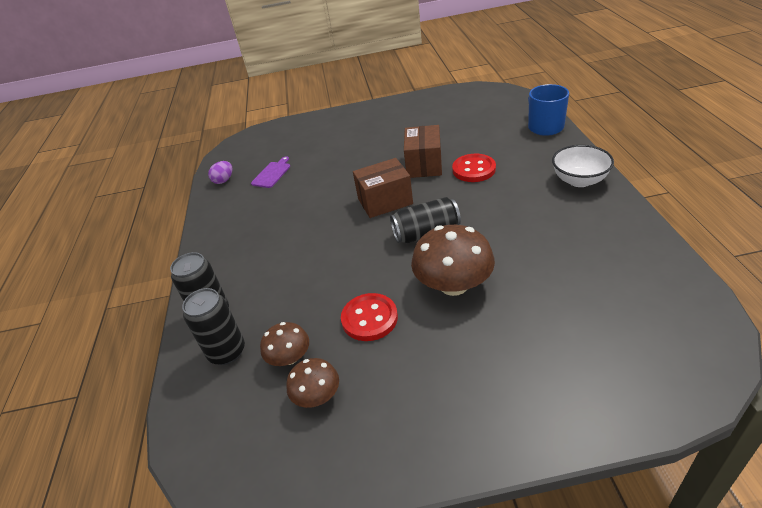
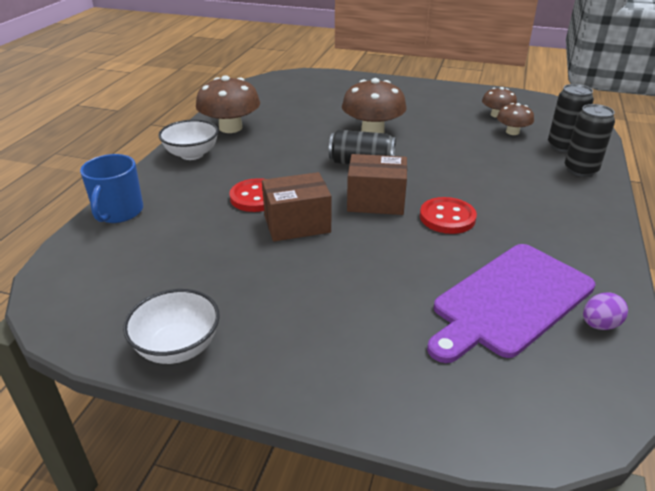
camera: 160 degrees left, 5 degrees down
purple cutting board [251,156,290,188] -> purple cutting board [427,244,595,363], size x2.28
red button [341,293,398,341] -> red button moved to [420,197,477,234]
brown box [404,125,442,178] -> brown box turned 45 degrees clockwise [262,172,331,241]
none -> white bowl [123,289,220,364]
none -> brown mushroom [196,75,260,133]

